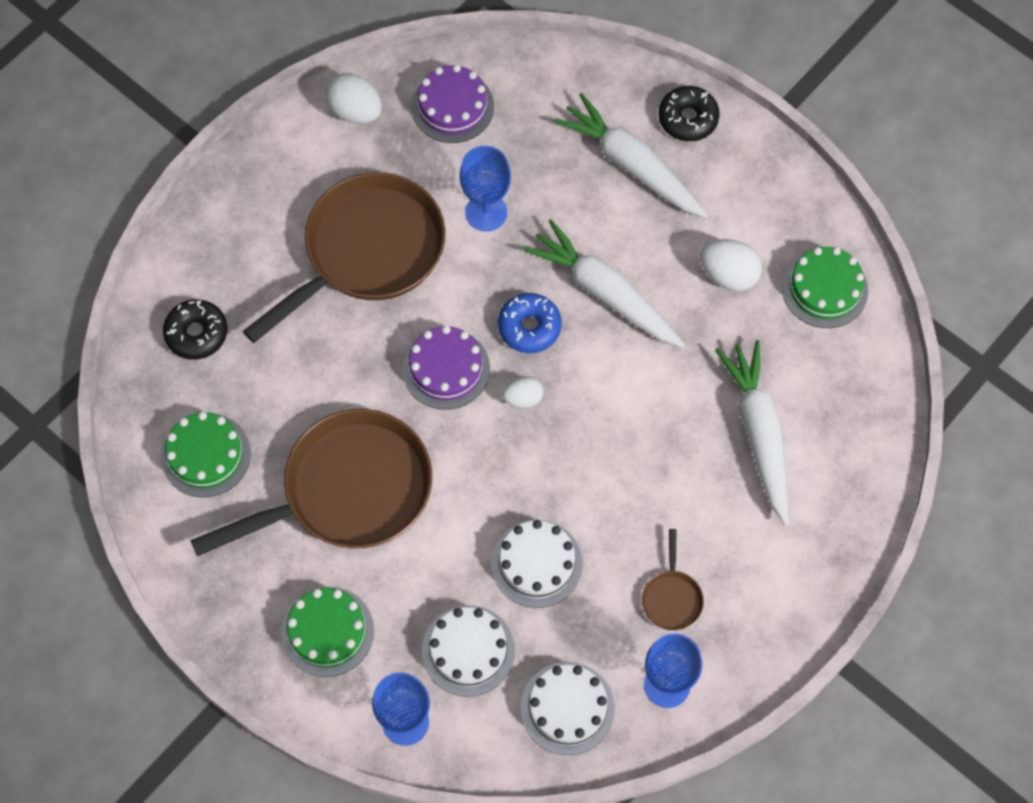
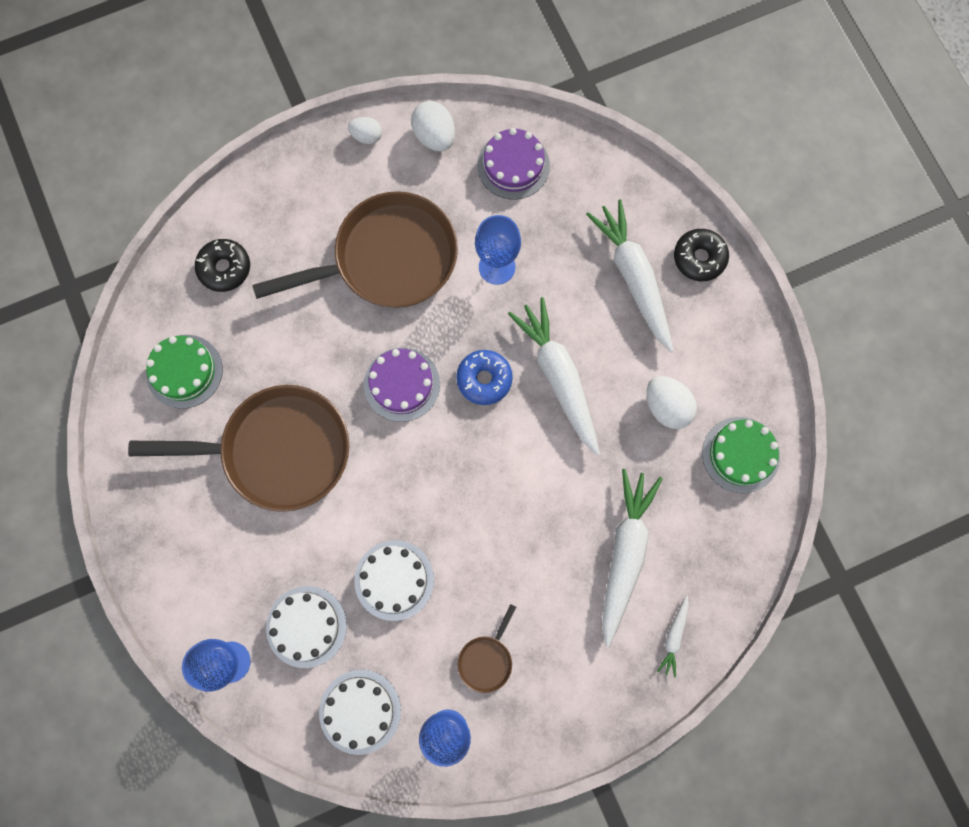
camera: 25 degrees right, 10 degrees up
green cake [281,586,374,677] -> none
white egg [502,376,544,408] -> white egg moved to [348,117,382,144]
none -> white carrot [657,595,689,678]

